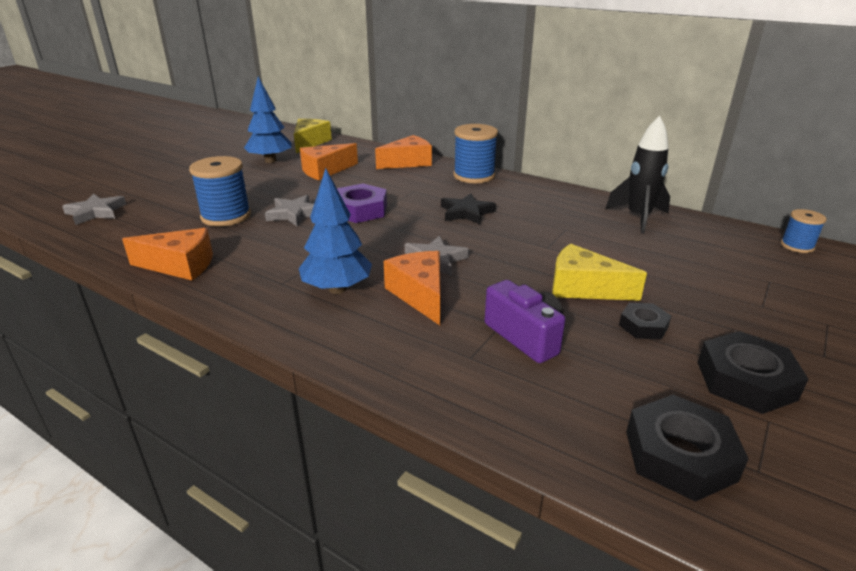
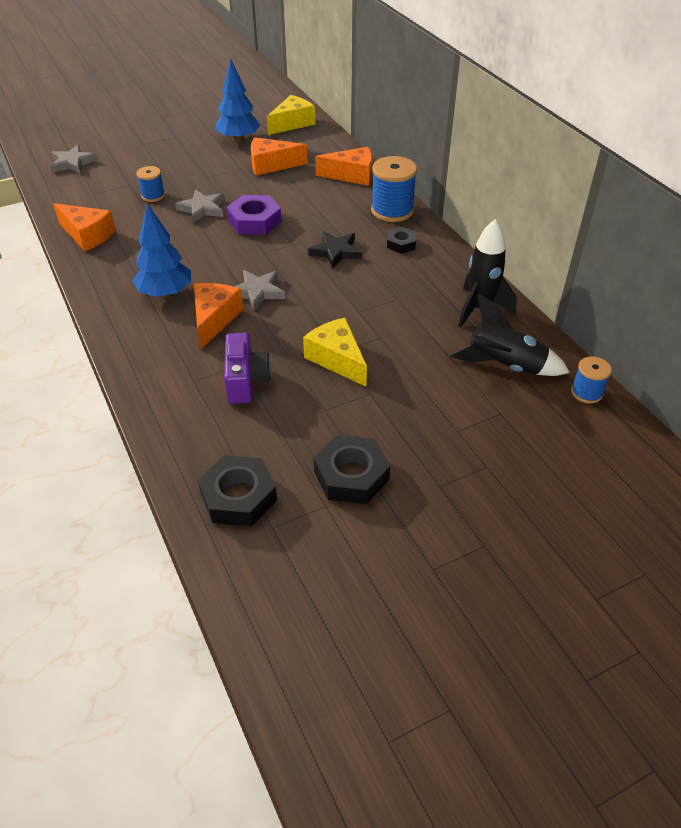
camera: 30 degrees right, 15 degrees up
blue spool [189,156,251,227] -> blue spool [136,166,165,202], size x0.56
black nut [619,303,671,340] -> black nut moved to [387,227,416,253]
none -> black rocket [449,294,570,376]

